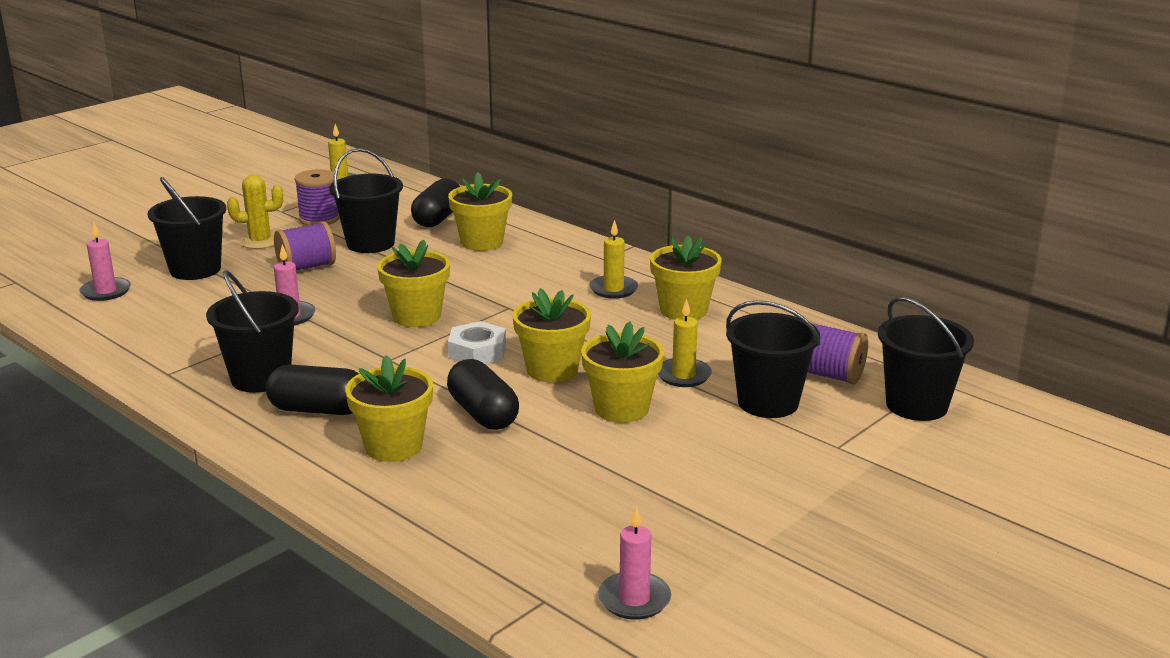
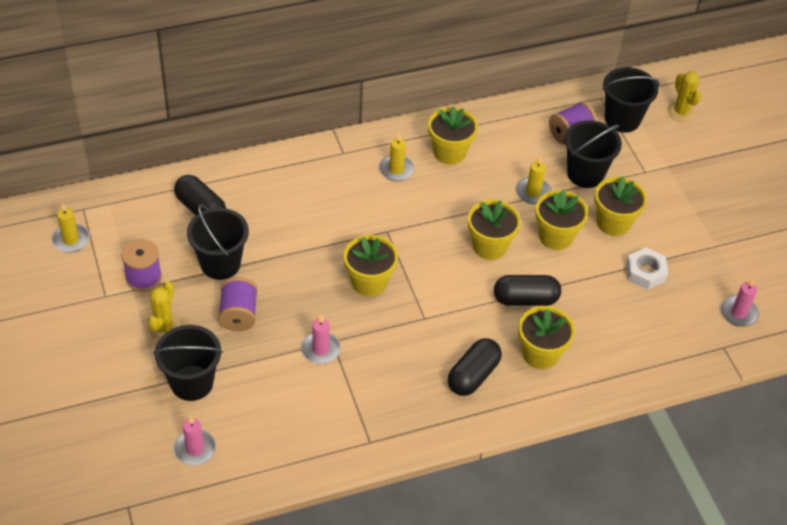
camera: 65 degrees left, 25 degrees up
black bucket [206,270,299,393] -> none
yellow flower pot [448,172,512,251] -> yellow flower pot moved to [594,176,647,236]
white nut [448,321,506,364] -> white nut moved to [626,247,668,290]
none -> yellow cactus [667,71,702,122]

